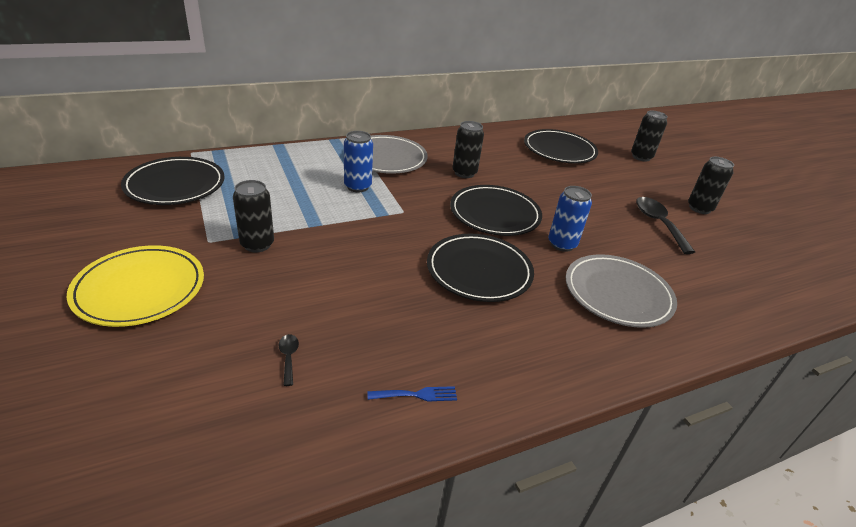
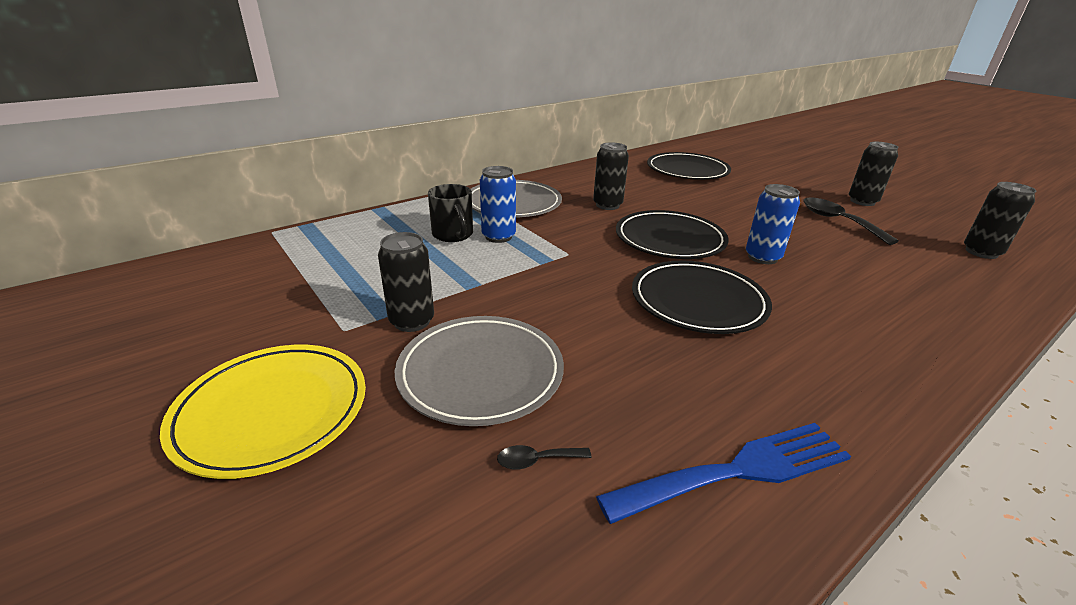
camera: 10 degrees left, 5 degrees down
black plate [121,157,225,205] -> none
black spoon [278,334,299,386] -> black spoon turned 75 degrees counterclockwise [497,445,591,470]
blue fork [367,386,457,402] -> blue fork [596,423,851,524], size x2.11
grey plate [566,254,677,328] -> grey plate moved to [395,316,564,426]
black can [631,111,668,162] -> black can moved to [964,182,1036,259]
none -> black mug [428,184,473,242]

